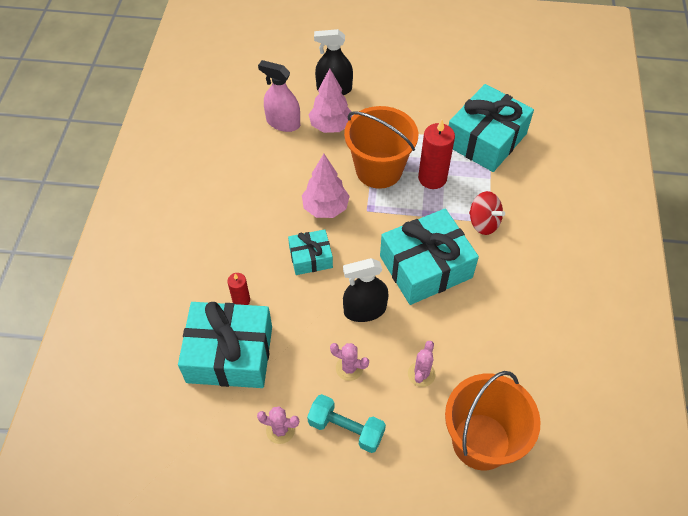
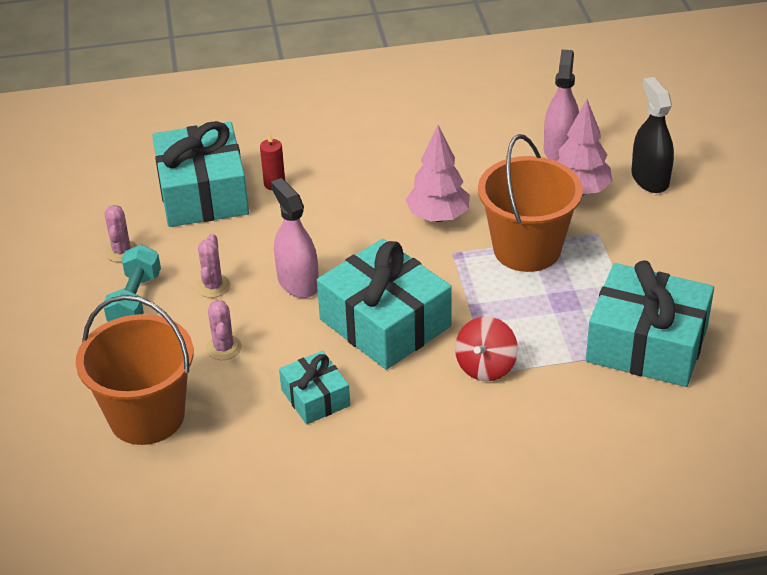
camera: 75 degrees right, 15 degrees down
turquoise gift [288,229,333,275] -> turquoise gift moved to [279,351,350,425]
black spray bottle [343,258,389,322] -> pink spray bottle [271,178,319,298]
pink cactus [408,341,435,387] -> pink cactus turned 75 degrees clockwise [206,300,242,360]
red candle [418,120,455,189] -> none

